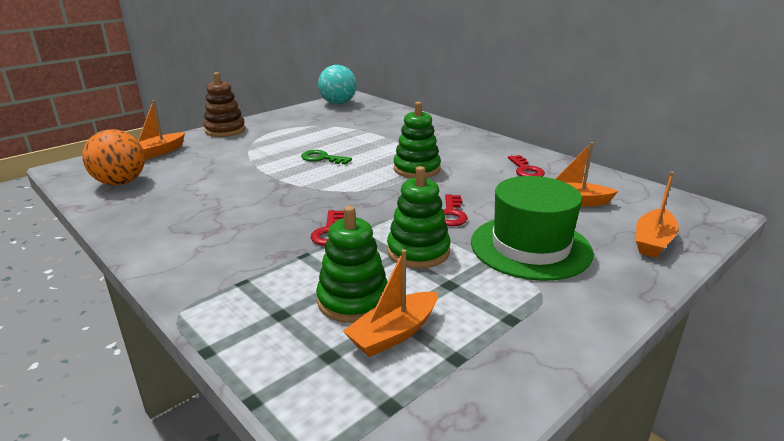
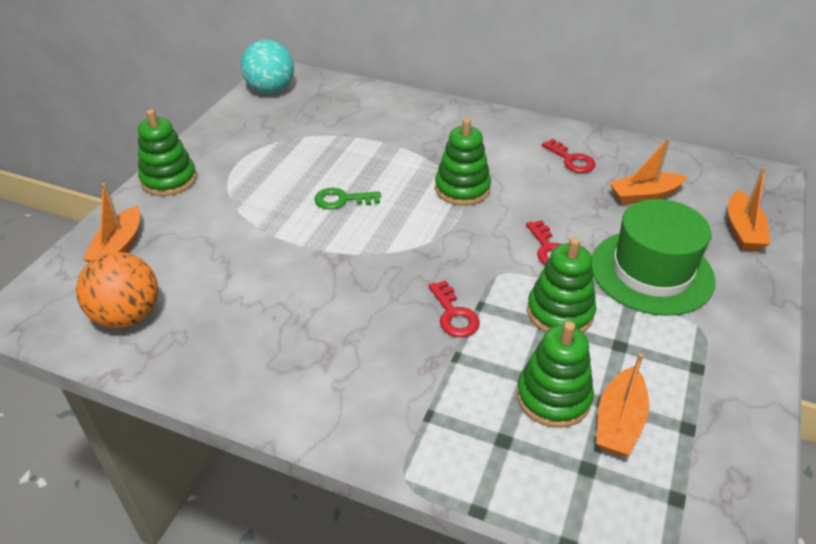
camera: 25 degrees left, 15 degrees up
brown stacking toy [203,72,245,137] -> green stacking toy [138,109,197,196]

